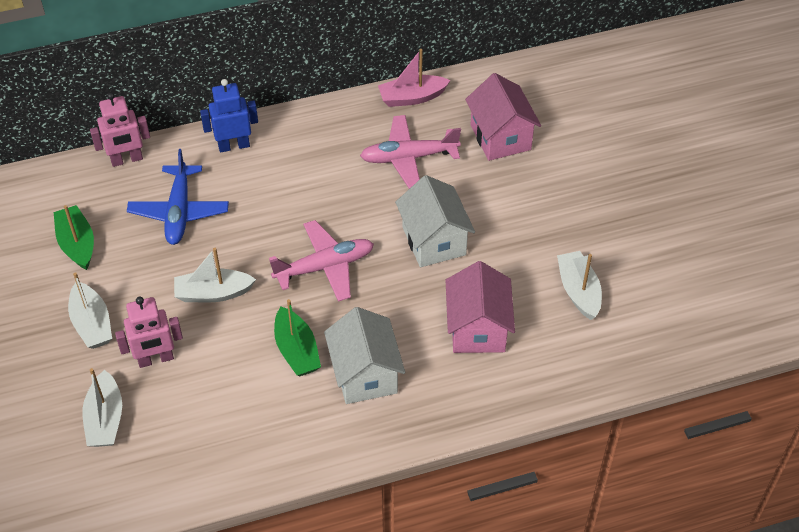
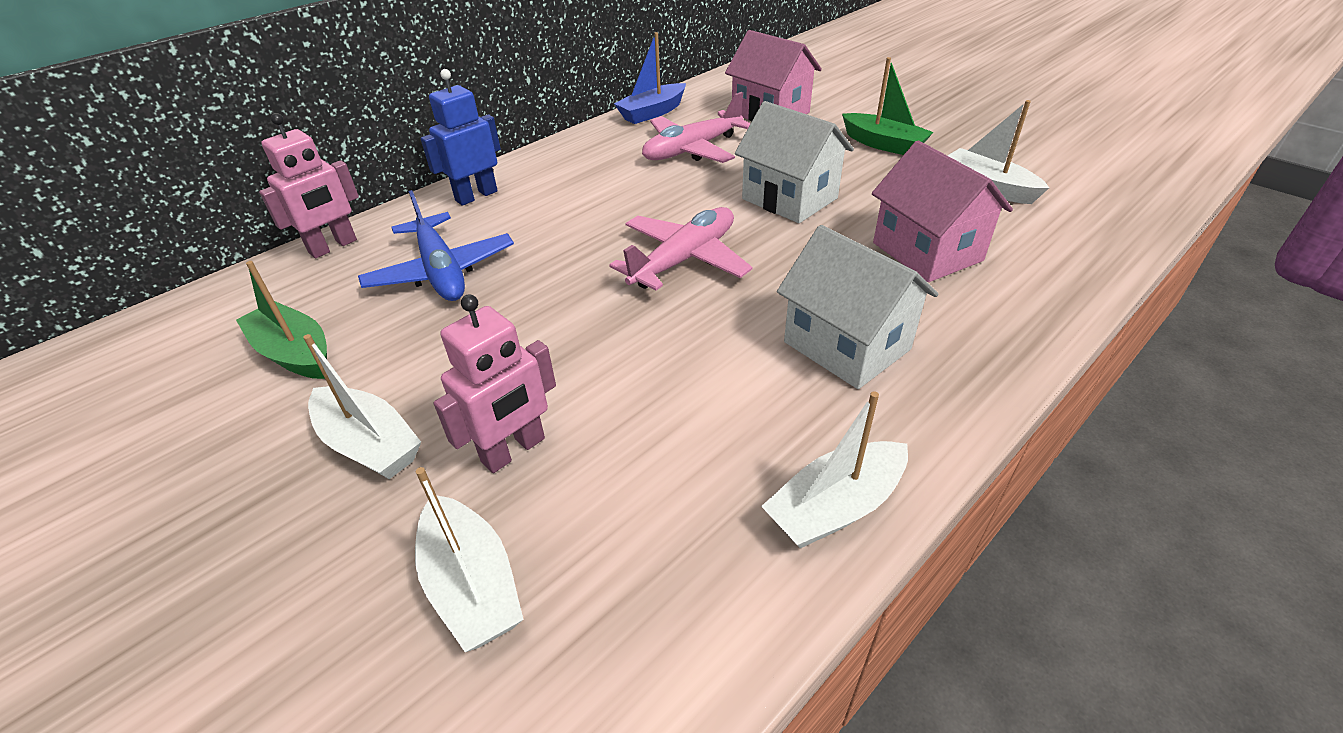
camera: 25 degrees left, 10 degrees down
white boat [174,248,256,302] -> white boat moved to [761,391,908,548]
green boat [274,299,321,376] -> green boat moved to [842,57,933,155]
pink boat [378,49,450,107] -> blue boat [614,32,686,124]

